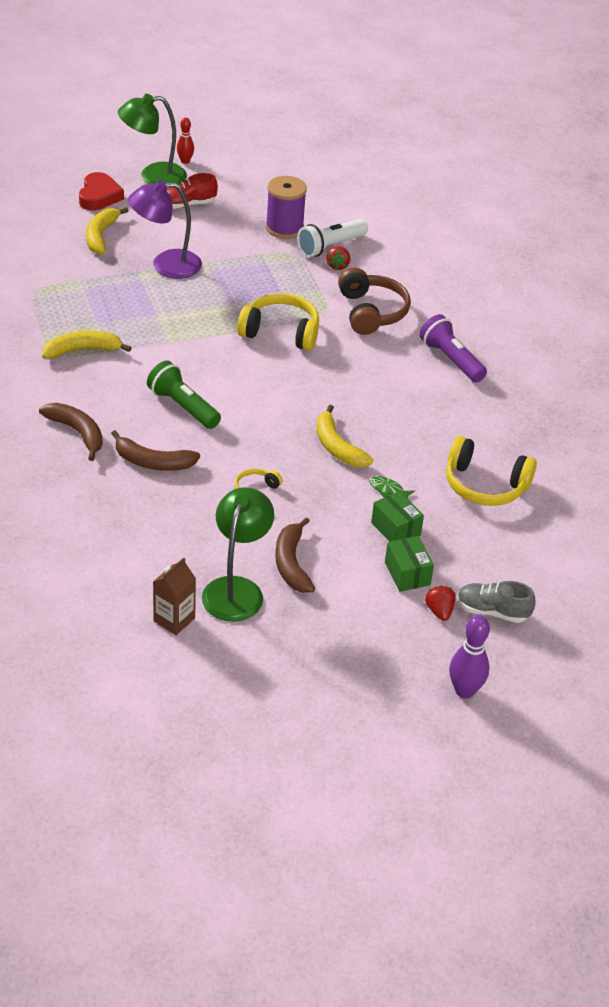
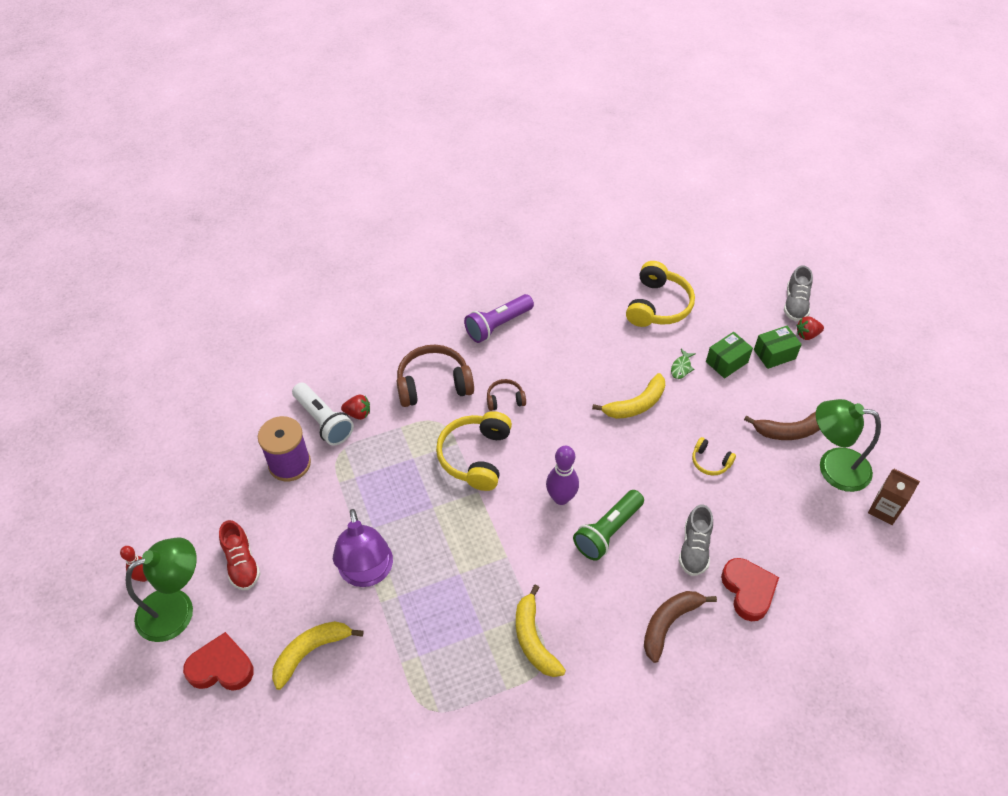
camera: 90 degrees left, 10 degrees up
yellow banana [86,207,128,254] -> yellow banana turned 135 degrees clockwise [272,621,363,690]
brown banana [111,430,200,471] -> grey shoe [679,505,713,576]
green lamp [118,94,187,188] -> green lamp turned 105 degrees counterclockwise [126,537,197,642]
purple bowling pin [449,615,490,698] -> purple bowling pin moved to [546,446,579,505]
none -> brown headphones [487,379,526,411]
none -> red heart [721,558,779,621]

